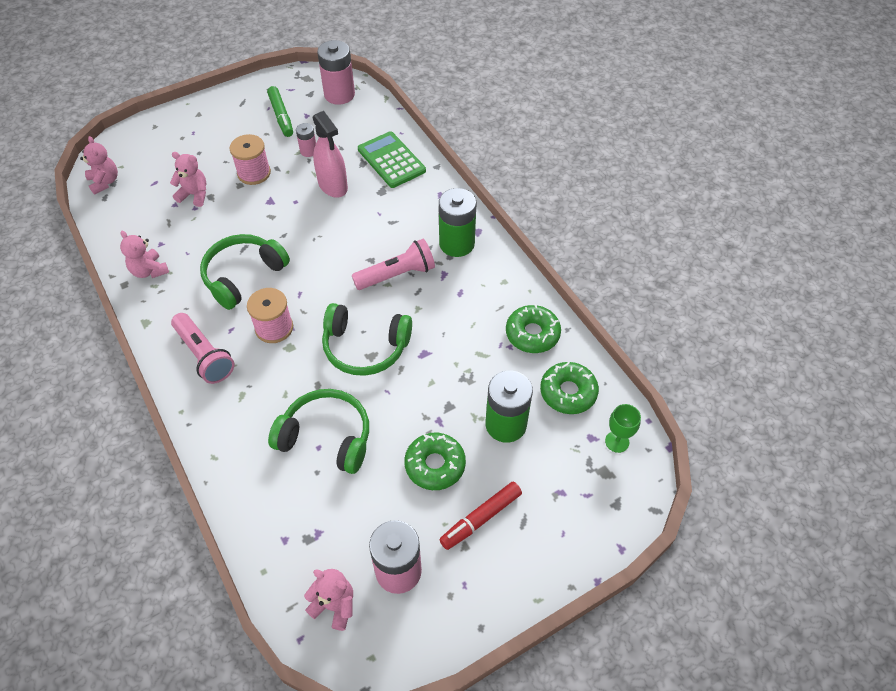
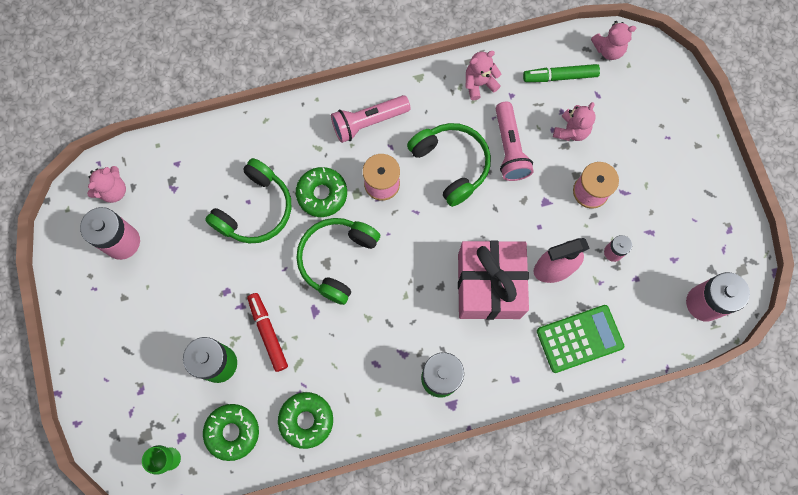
camera: 105 degrees right, 20 degrees up
green marker [267,86,293,137] -> green marker moved to [523,64,600,82]
pink flashlight [352,239,435,290] -> pink flashlight moved to [496,102,534,181]
green donut [404,433,466,490] -> green donut moved to [296,167,347,217]
red marker [439,482,522,550] -> red marker moved to [247,293,288,372]
none -> pink gift [458,240,529,320]

